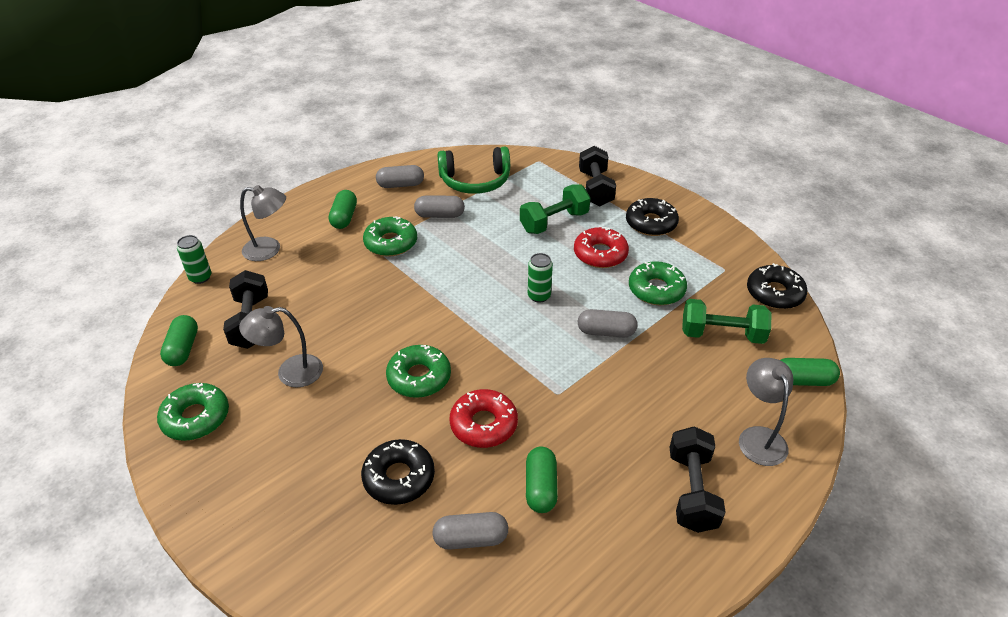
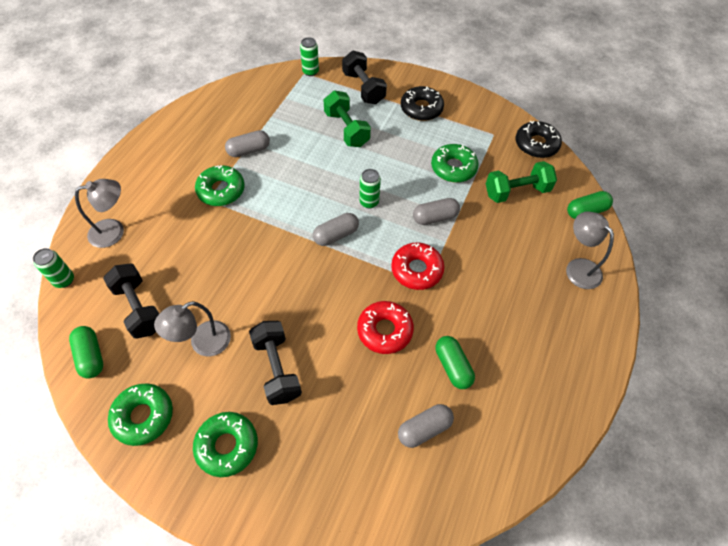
camera: 25 degrees left, 15 degrees up
green capsule [329,190,357,229] -> none
black donut [361,439,435,505] -> none
grey capsule [376,165,424,188] -> grey capsule moved to [313,213,359,246]
green donut [386,345,451,398] -> green donut moved to [193,412,258,477]
green headphones [437,147,510,194] -> none
green dumbbell [520,185,590,234] -> green dumbbell turned 60 degrees counterclockwise [323,90,371,147]
red donut [574,227,629,268] -> red donut moved to [391,243,445,290]
black dumbbell [670,426,726,533] -> black dumbbell moved to [249,321,302,405]
none -> green can [300,37,319,76]

